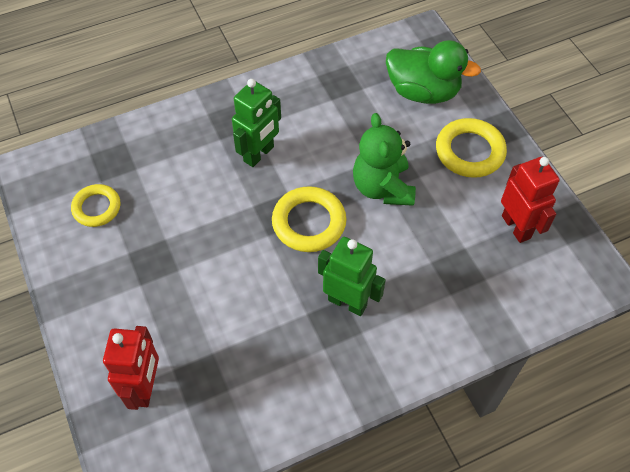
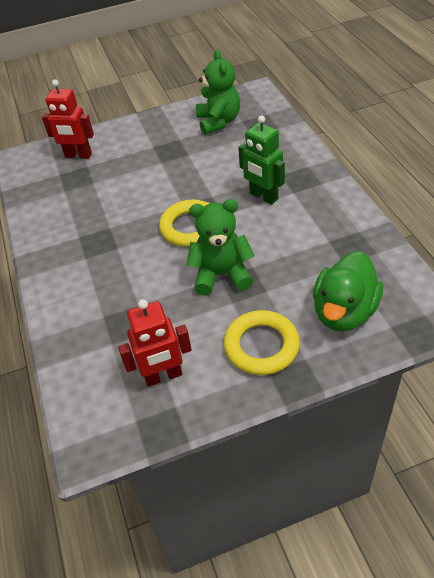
camera: 100 degrees right, 10 degrees down
yellow ring [71,184,120,227] -> green teddy bear [196,50,240,135]
green robot [318,237,386,316] -> none

